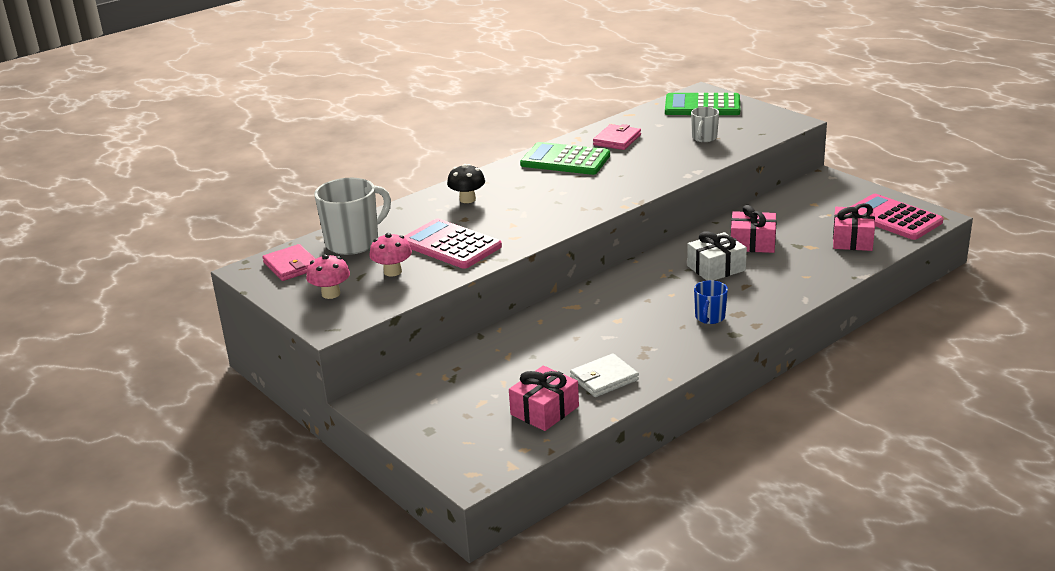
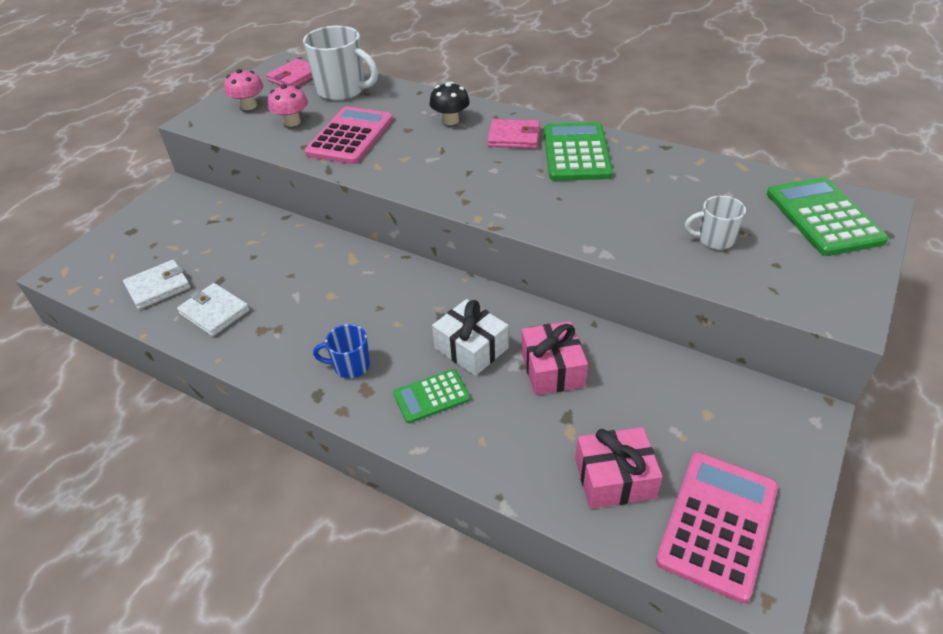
camera: 70 degrees right, 15 degrees up
pink gift [509,366,579,431] -> white wallet [123,259,191,310]
pink wallet [593,124,641,150] -> pink wallet moved to [487,119,540,149]
none -> green calculator [393,369,471,423]

